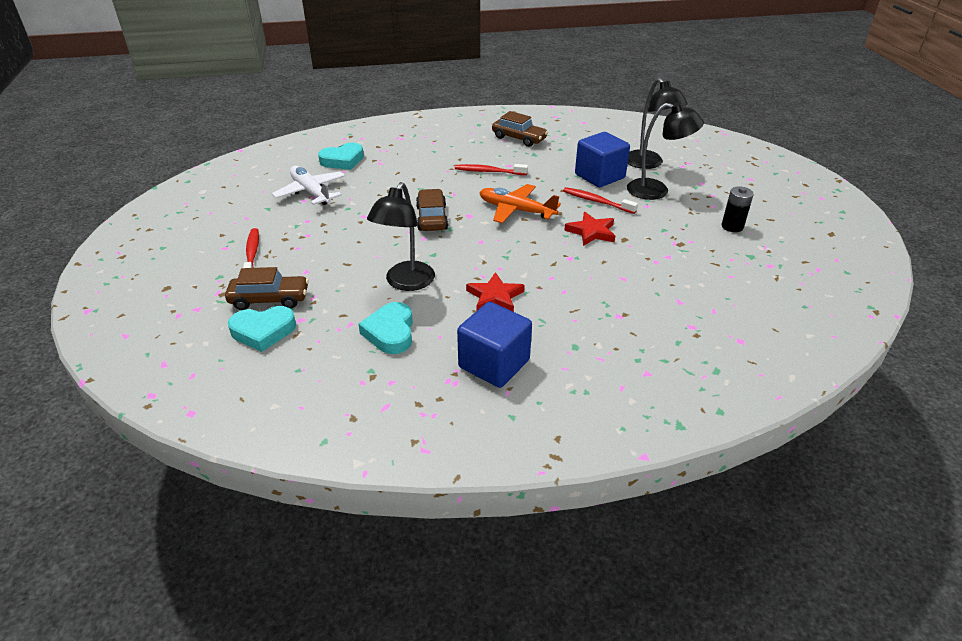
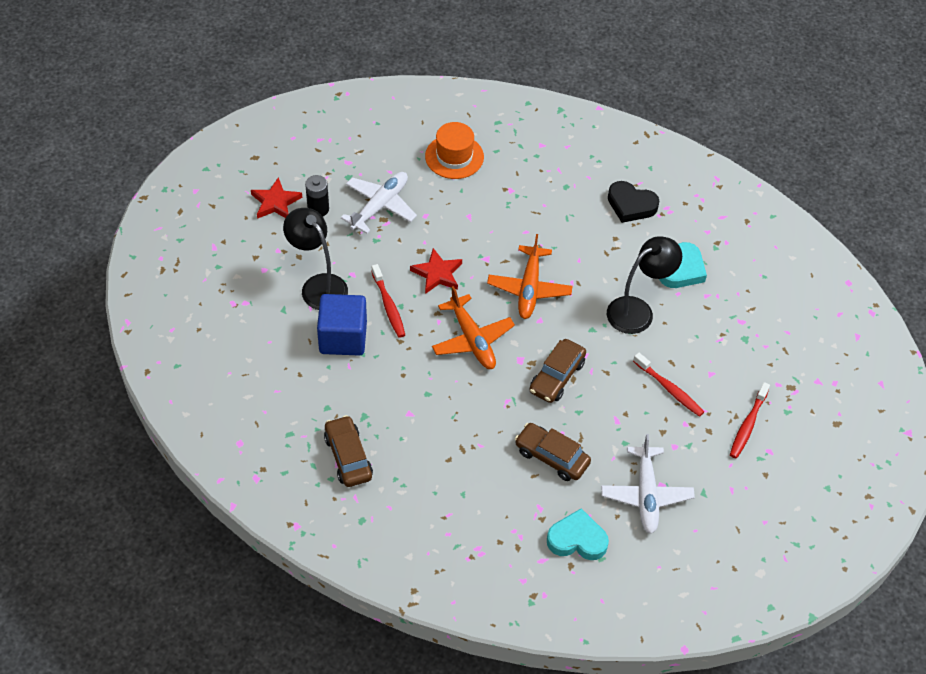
camera: 145 degrees left, 15 degrees up
brown car [225,267,309,310] -> brown car moved to [515,423,591,481]
turquoise heart [228,306,296,352] -> none
red toothbrush [455,164,528,175] -> red toothbrush moved to [633,353,704,417]
blue cube [457,302,532,388] -> black heart [608,181,659,223]
red star [466,272,525,312] -> red star moved to [251,177,302,219]
black lamp [628,78,688,169] -> none
none -> white plane [341,172,417,234]
none -> orange hat [425,122,484,179]
none -> orange plane [487,234,573,319]

